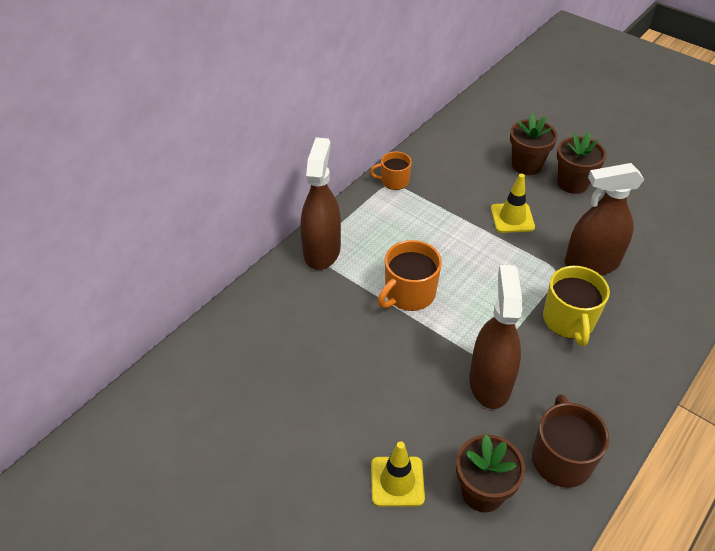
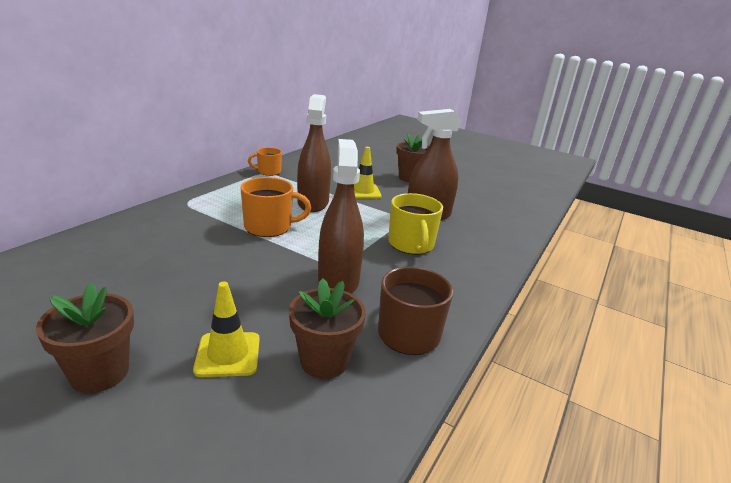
camera: 10 degrees left, 20 degrees down
brown spray bottle [301,137,341,270] -> brown spray bottle moved to [297,94,331,212]
orange mug [378,240,442,311] -> orange mug turned 135 degrees counterclockwise [240,177,311,237]
brown flower pot [510,114,557,175] -> brown flower pot moved to [36,283,134,393]

